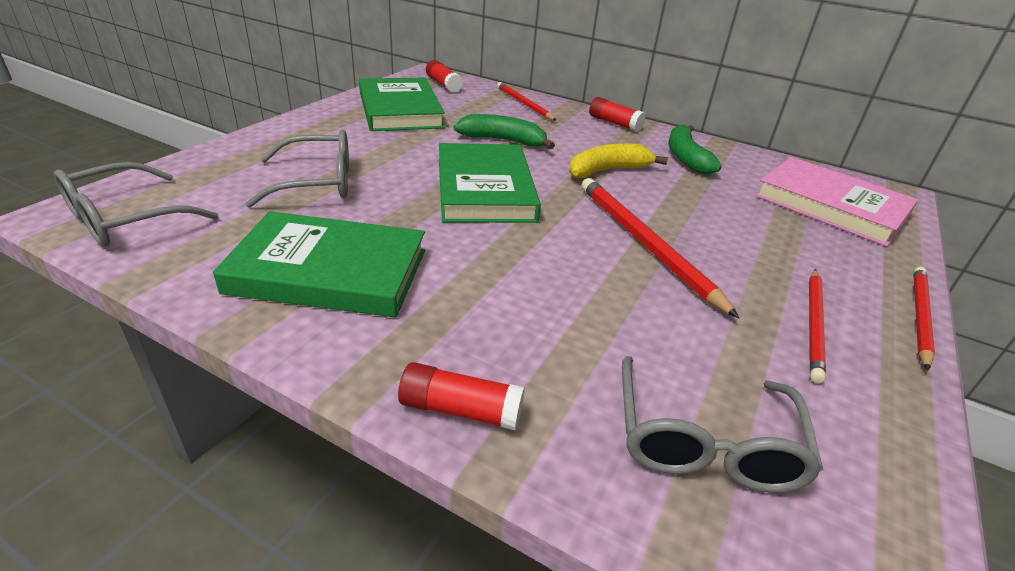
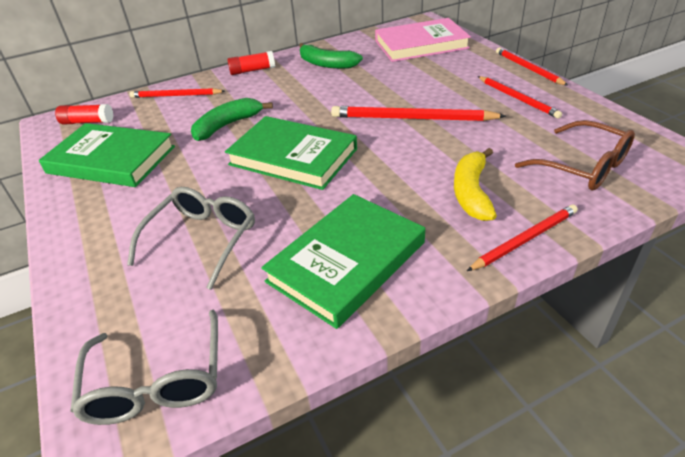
camera: 50 degrees left, 5 degrees up
red glue stick [398,362,525,430] -> red pencil [467,204,578,271]
yellow banana [569,143,668,178] -> yellow banana moved to [454,148,497,221]
grey glasses [622,356,823,493] -> brown glasses [515,120,635,191]

